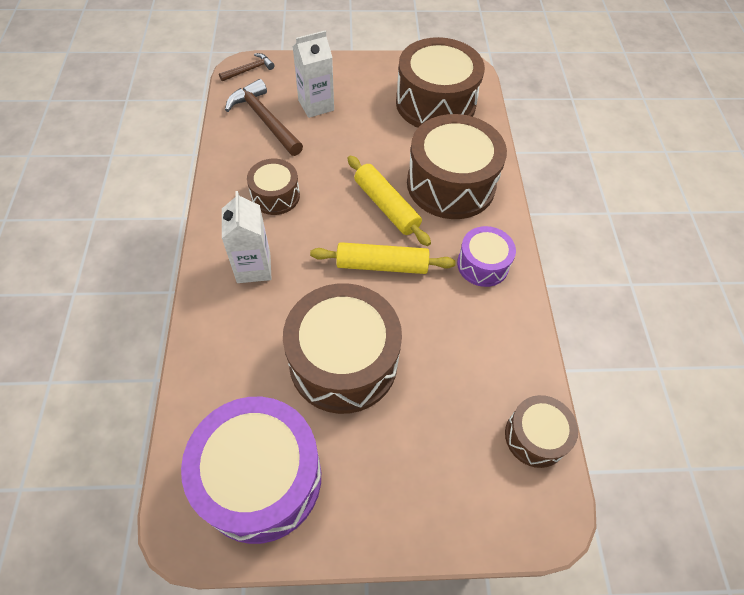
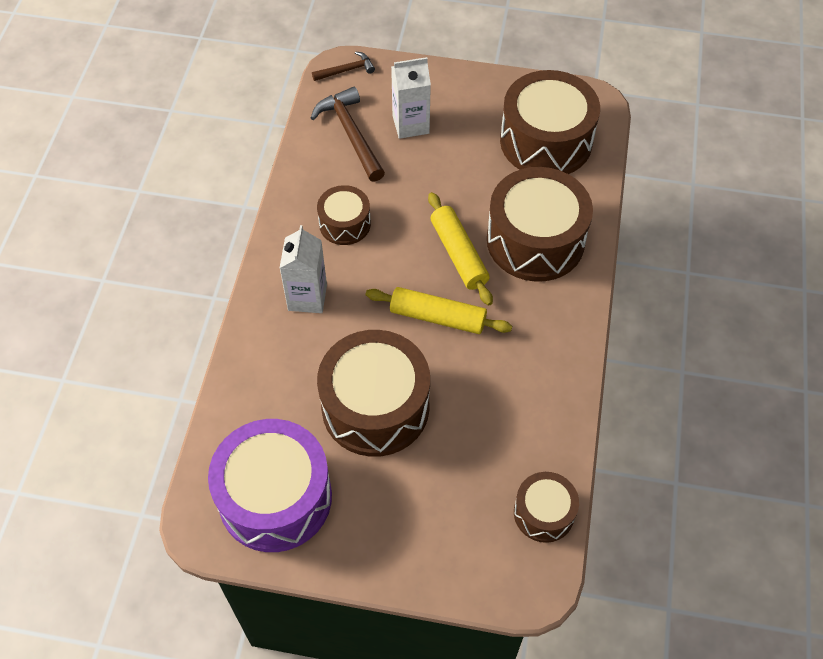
camera: 15 degrees right, 0 degrees up
purple drum [457,226,516,287] -> none

